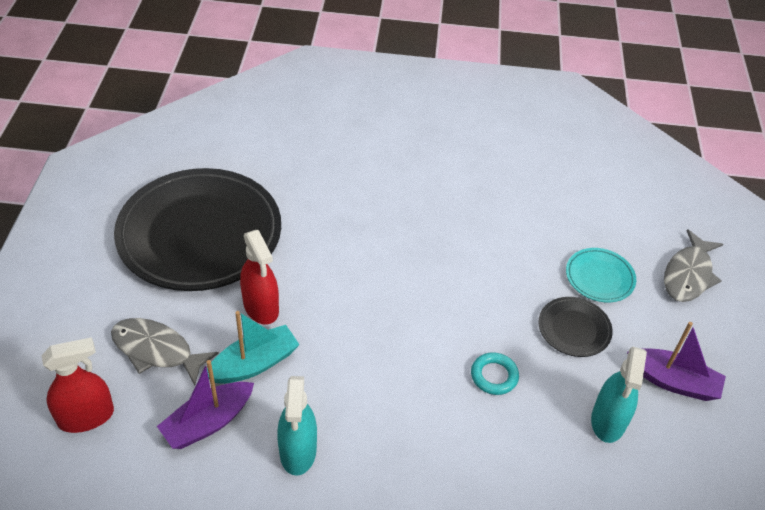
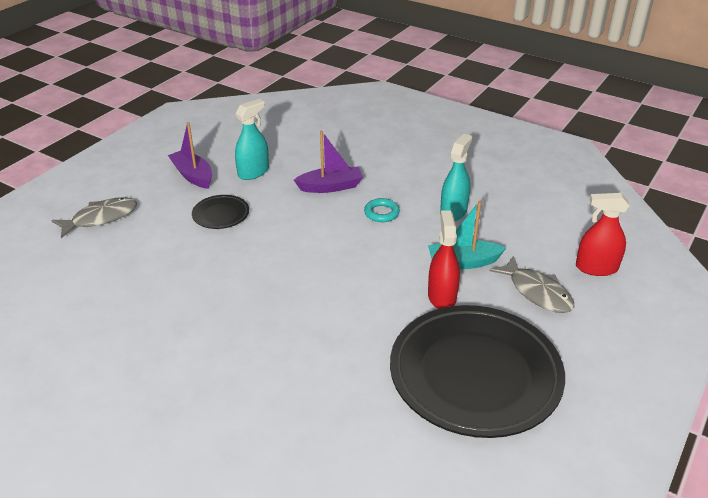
camera: 150 degrees left, 10 degrees down
purple boat [157,360,254,449] -> purple boat moved to [294,131,363,193]
turquoise ring [471,352,519,395] -> turquoise ring moved to [364,198,400,222]
turquoise plate [566,248,636,302] -> none

